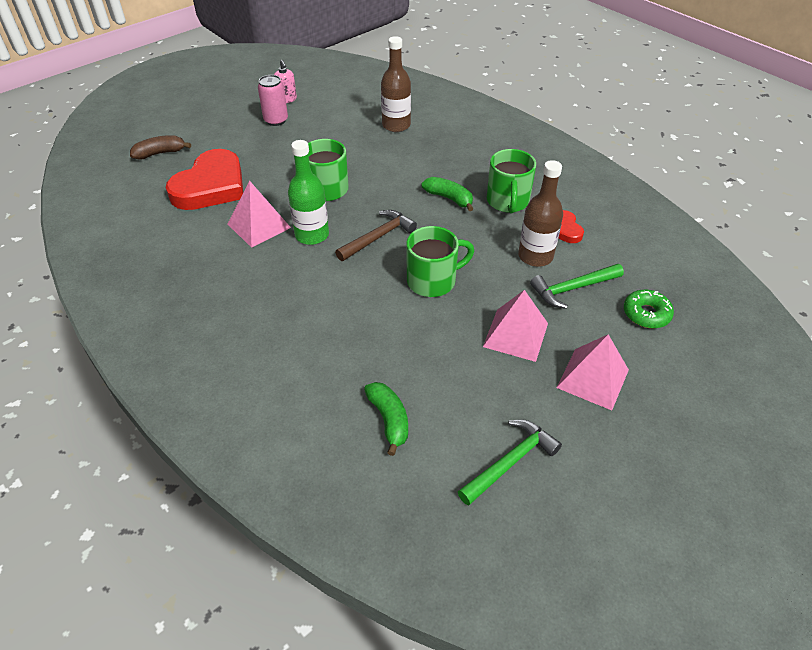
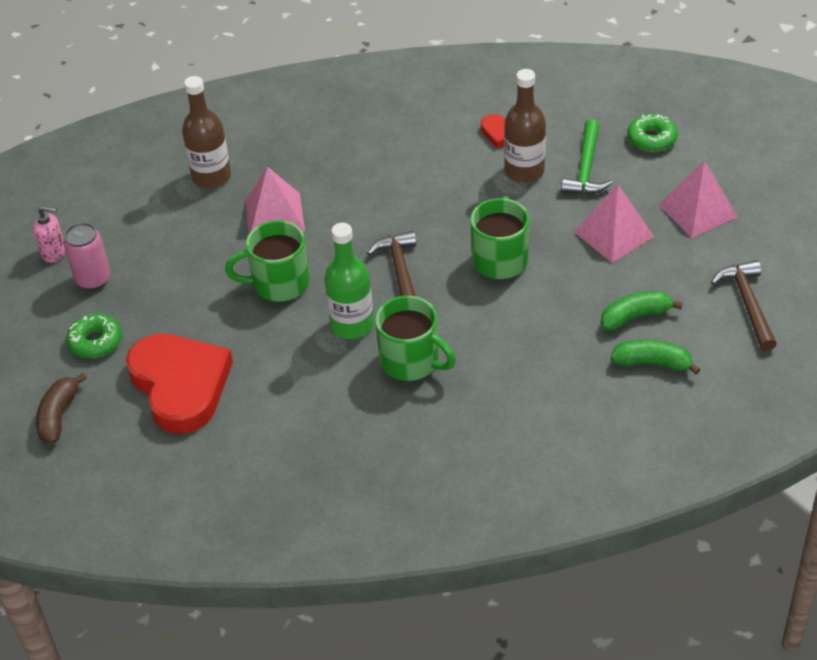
camera: 55 degrees left, 0 degrees up
pink pyramid [228,180,291,248] -> pink pyramid moved to [245,166,305,233]
green banana [421,177,473,211] -> green banana moved to [601,291,683,330]
green hammer [458,419,562,506] -> brown hammer [711,260,777,351]
green mug [487,149,536,213] -> green mug moved to [375,296,456,381]
none -> green donut [66,313,122,358]

